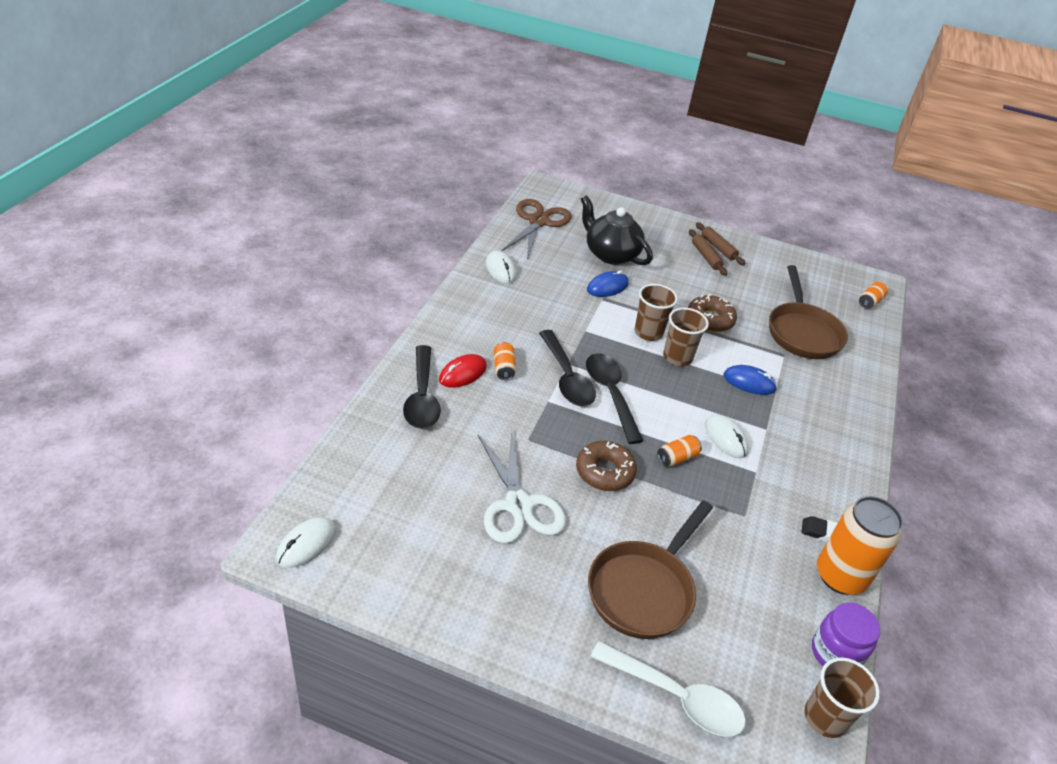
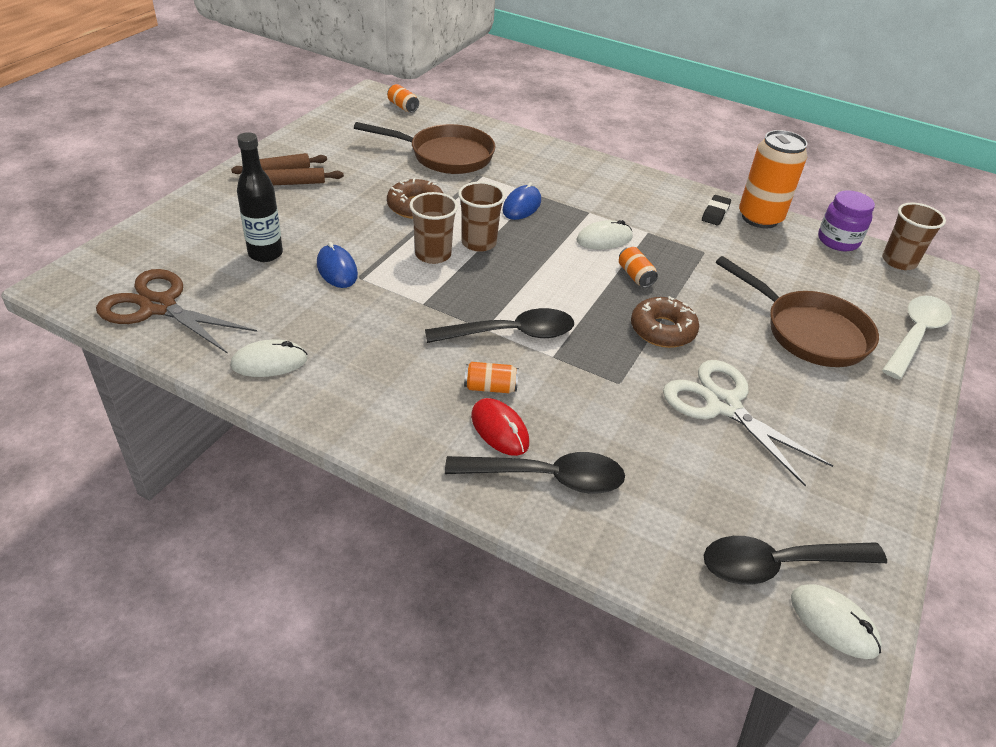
camera: 80 degrees left, 0 degrees up
white scissors [478,430,566,544] -> white scissors turned 120 degrees counterclockwise [663,360,833,487]
black teapot [581,195,653,265] -> black bottle [237,132,283,262]
black spoon [586,353,643,444] -> black spoon moved to [704,536,887,585]

